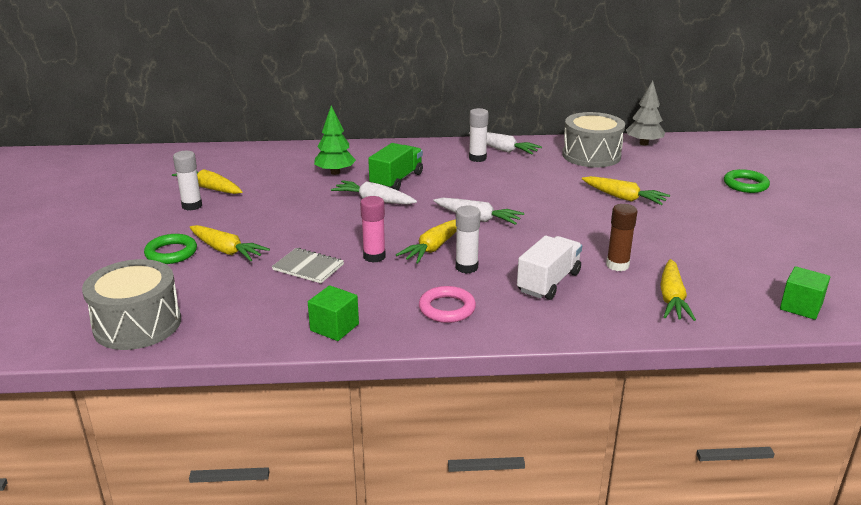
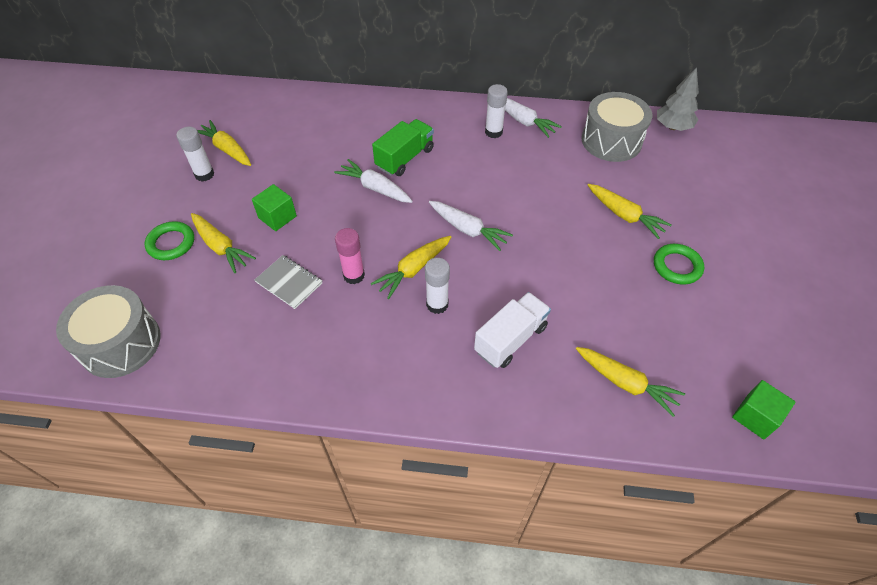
camera: 10 degrees right, 25 degrees up
green cube [308,285,359,341] -> green cube moved to [252,184,297,231]
green tree [314,106,356,175] -> none
pink ring [419,286,476,323] -> none
brown glue stick [606,204,637,271] -> none
yellow carrot [660,259,696,321] -> yellow carrot turned 75 degrees counterclockwise [576,347,685,417]
green ring [724,169,770,193] -> green ring moved to [654,244,704,285]

